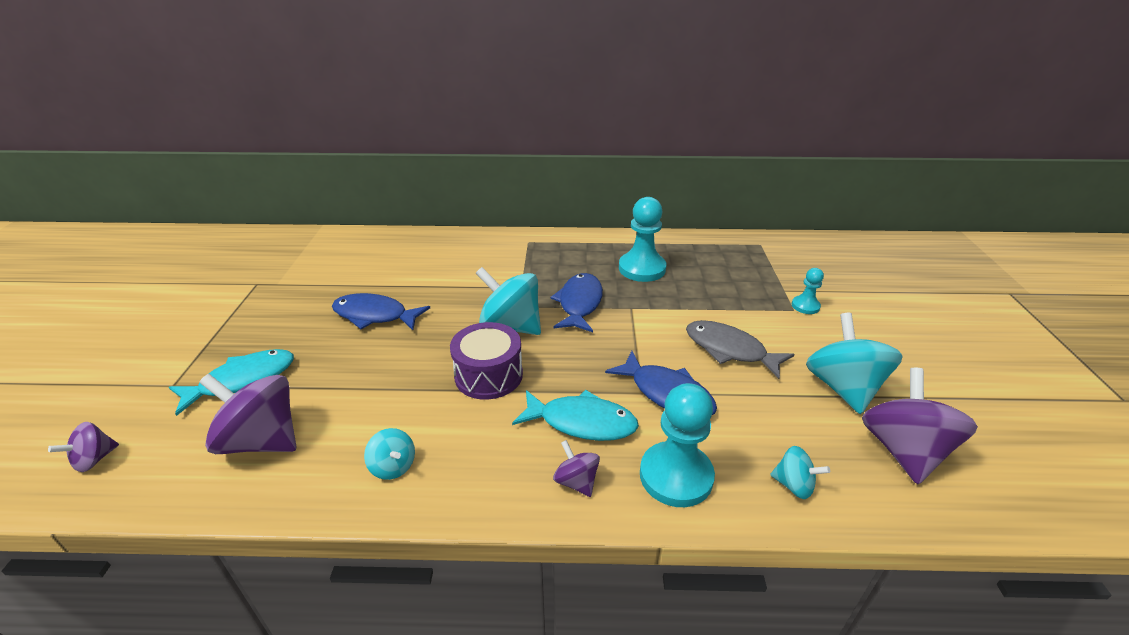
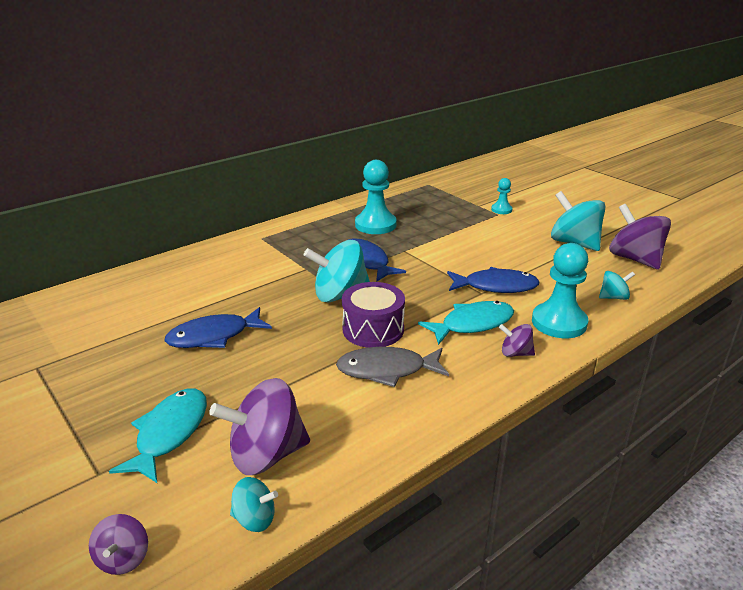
camera: 40 degrees left, 5 degrees down
turquoise spinning top [364,428,415,480] -> turquoise spinning top moved to [230,477,278,532]
grey fish [686,320,795,379] -> grey fish moved to [336,347,449,387]

